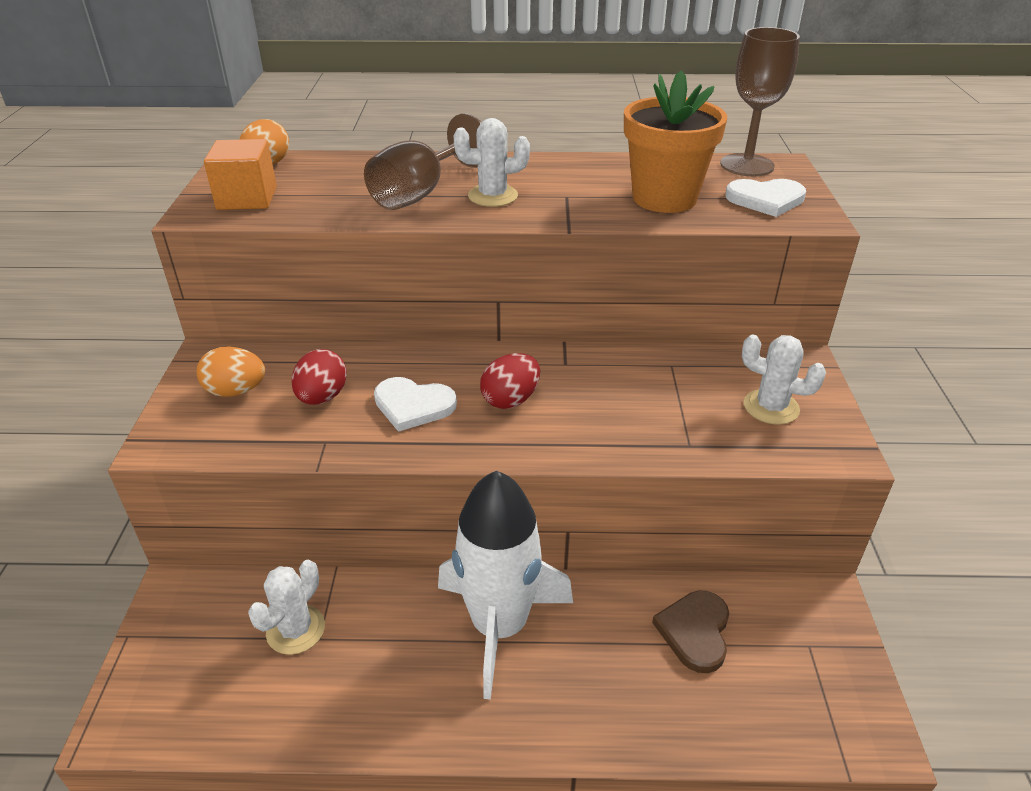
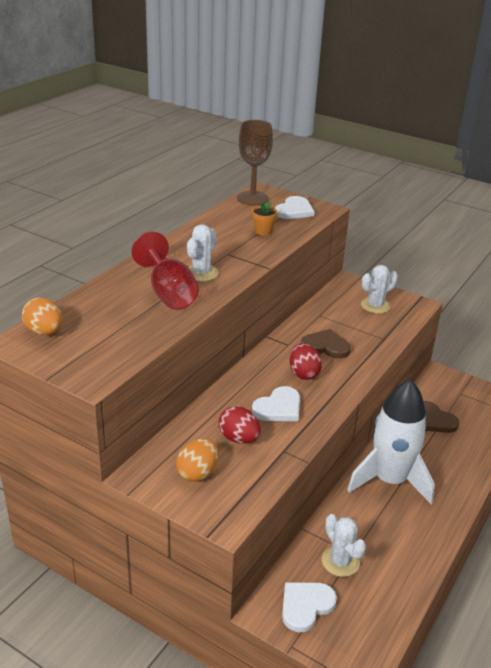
camera: 60 degrees left, 5 degrees down
orange cube [204,139,277,210] -> none
brown goblet [364,113,482,210] -> red goblet [131,232,199,310]
orange flower pot [624,70,727,213] -> orange flower pot [252,201,278,236], size x0.44
none -> white heart [282,582,337,632]
none -> brown heart [301,329,351,358]

